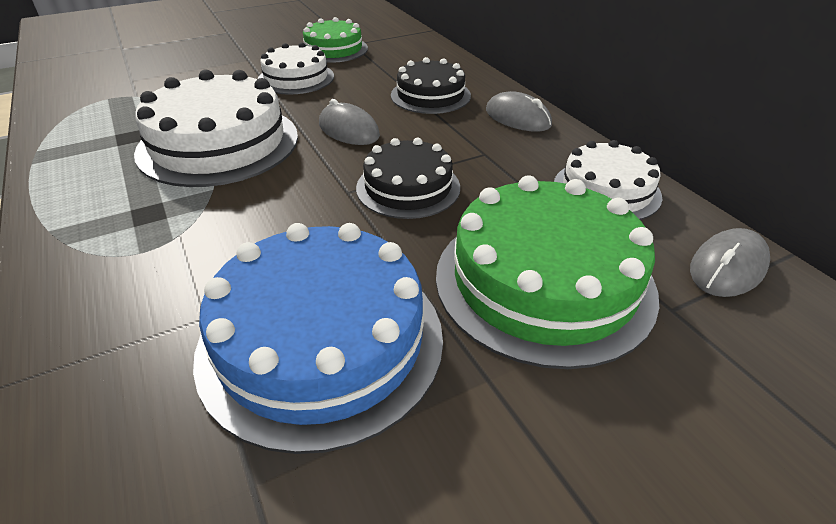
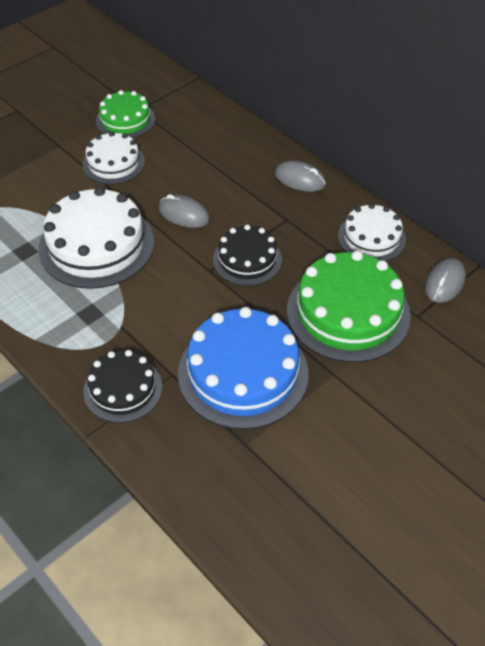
camera: 15 degrees left, 10 degrees up
black cake [391,57,471,114] -> black cake moved to [83,350,162,423]

